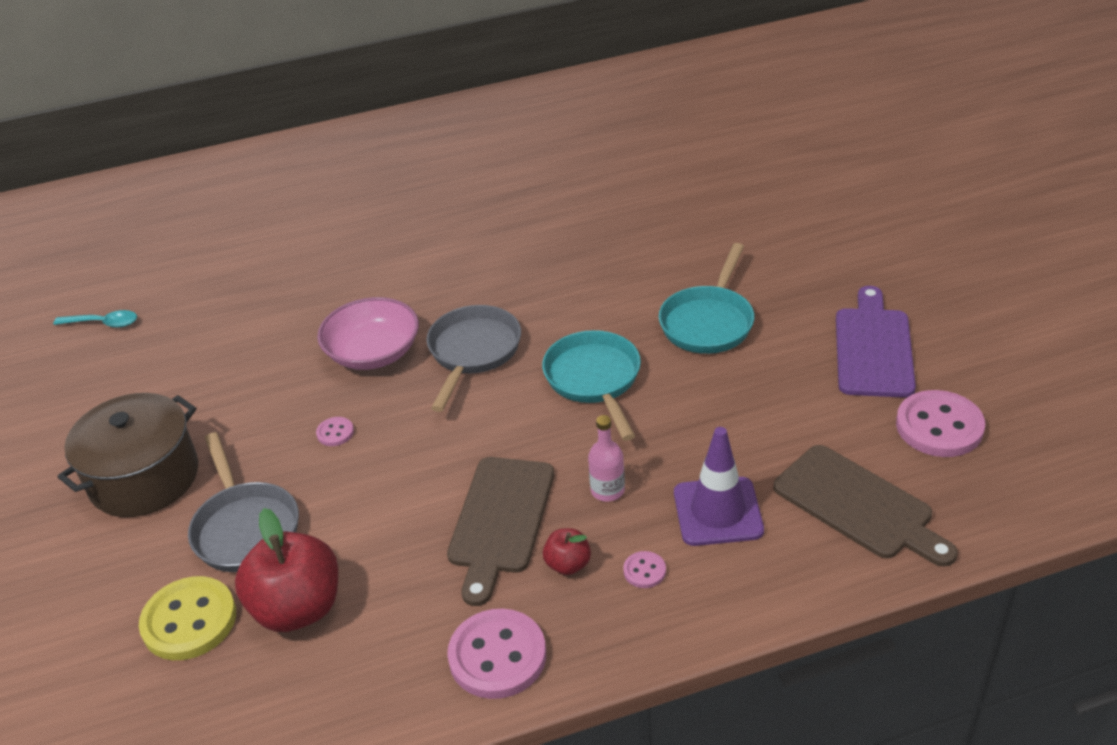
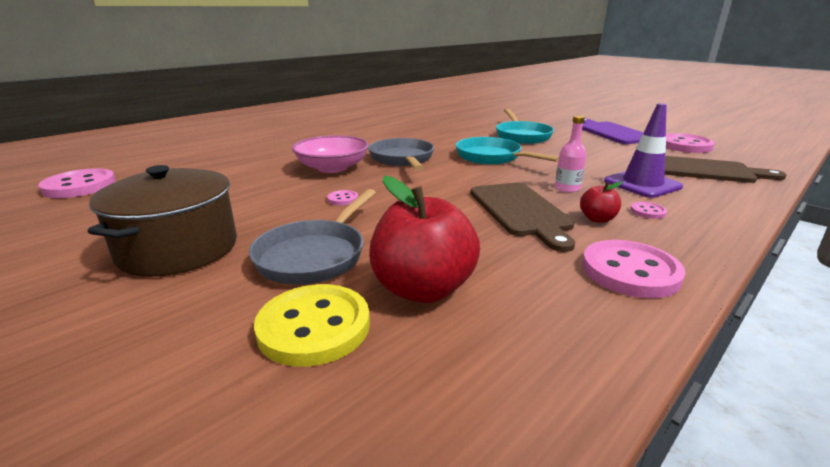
camera: 30 degrees left, 15 degrees down
turquoise spoon [53,310,137,328] -> pink button [38,168,116,198]
grey pan [188,432,299,572] -> grey pan turned 75 degrees clockwise [249,189,376,285]

